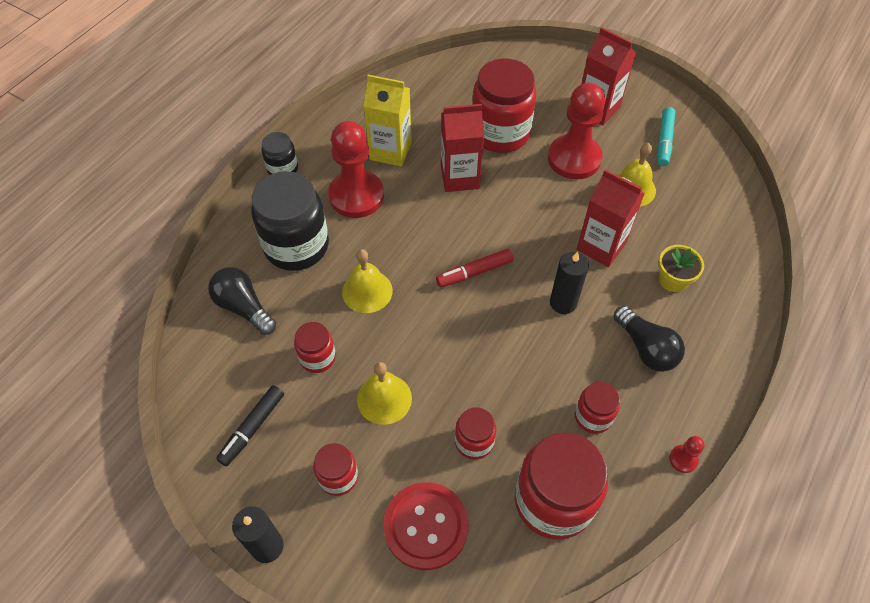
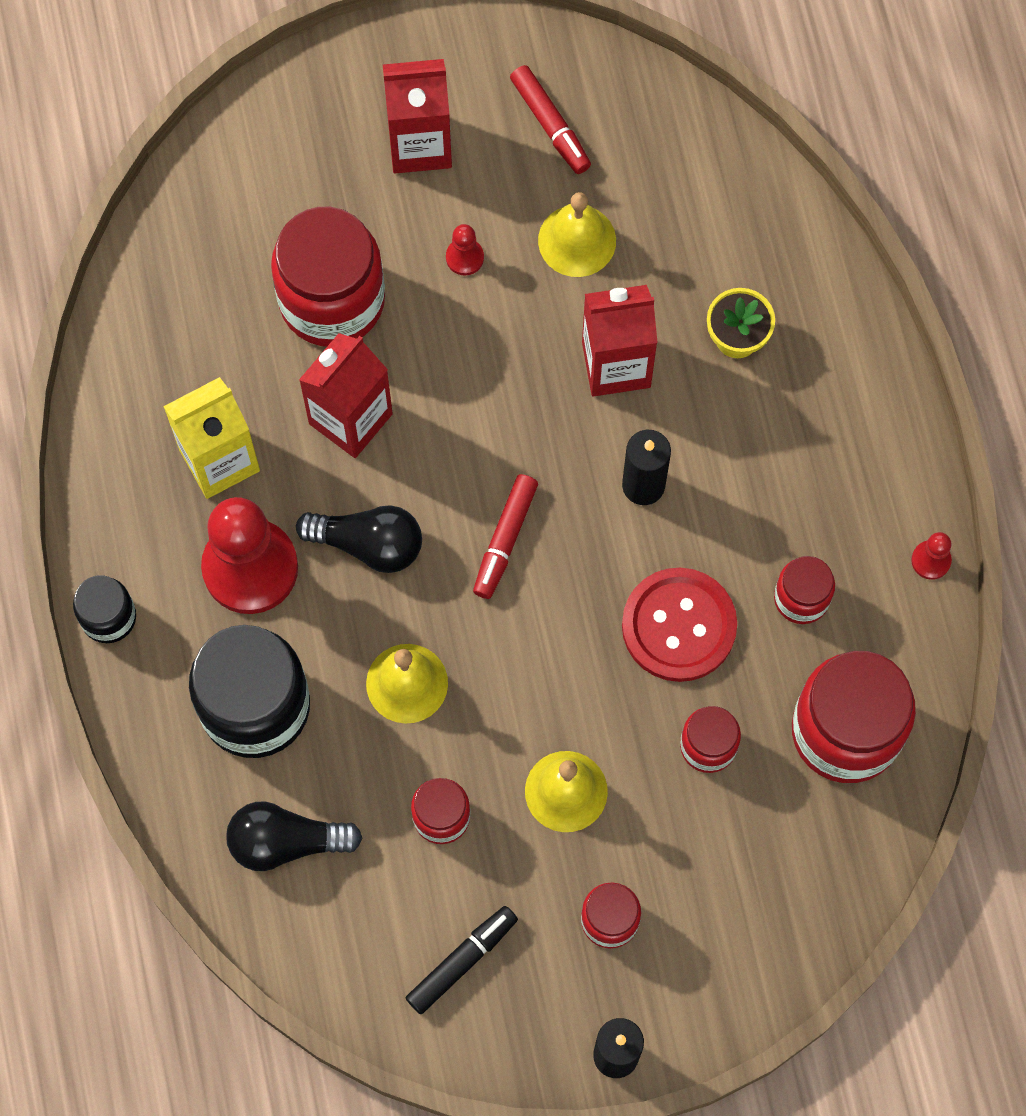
camera: 45 degrees left, 15 degrees up
black marker [216,385,284,466] -> black marker turned 120 degrees counterclockwise [406,906,518,1014]
red button [383,482,468,570] -> red button moved to [622,568,737,682]
red pawn [548,83,605,179] -> red pawn [446,224,484,276], size x0.41
black light bulb [614,306,685,372] -> black light bulb moved to [296,506,422,573]
turquoise marker [658,107,676,166] -> red marker [510,65,591,174]

